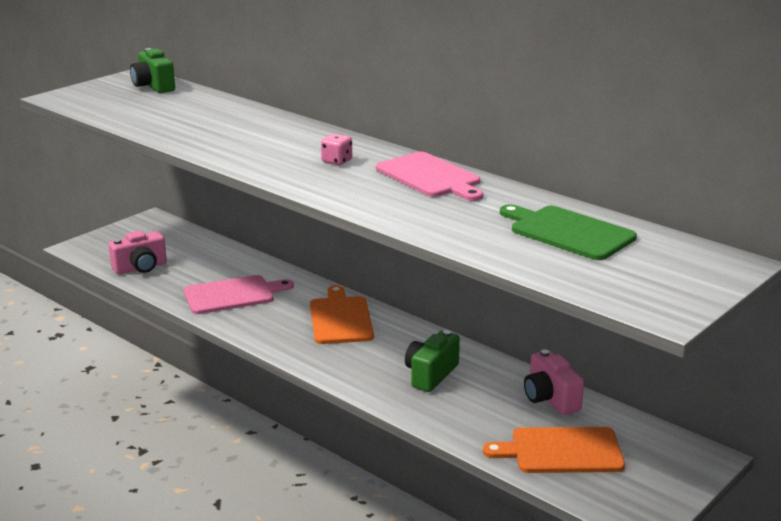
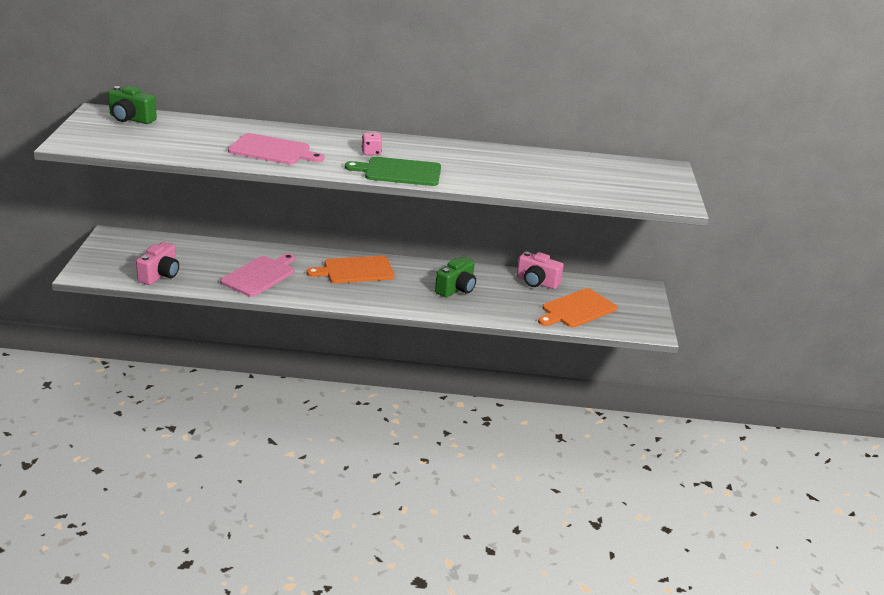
camera: 40 degrees left, 5 degrees up
orange cutting board [310,285,374,344] -> orange cutting board turned 60 degrees counterclockwise [306,256,395,283]
pink cutting board [376,152,483,201] -> pink cutting board moved to [228,133,324,164]
green camera [405,330,460,392] -> green camera turned 135 degrees counterclockwise [435,257,476,298]
green cutting board [500,204,637,260] -> green cutting board moved to [345,157,441,186]

